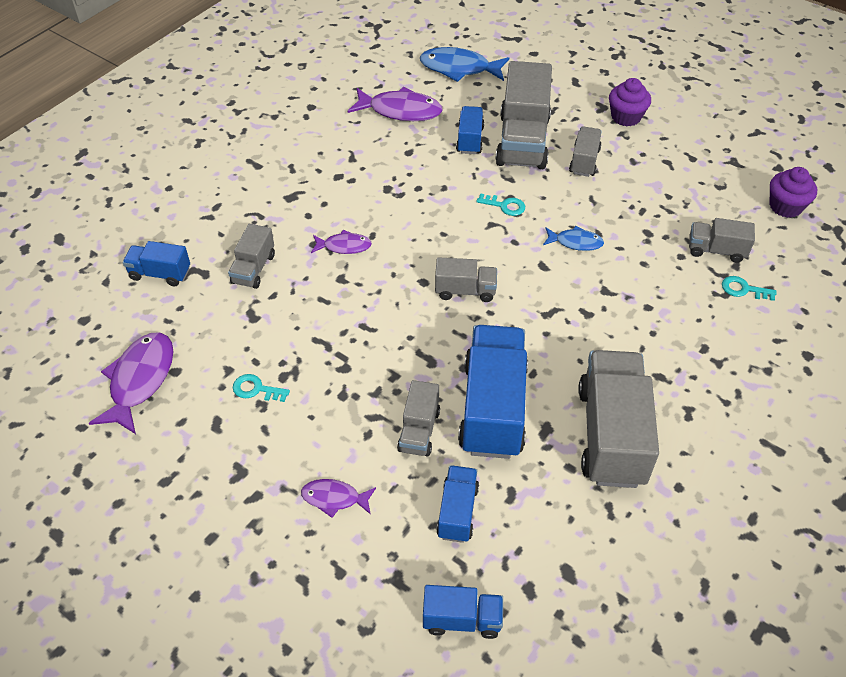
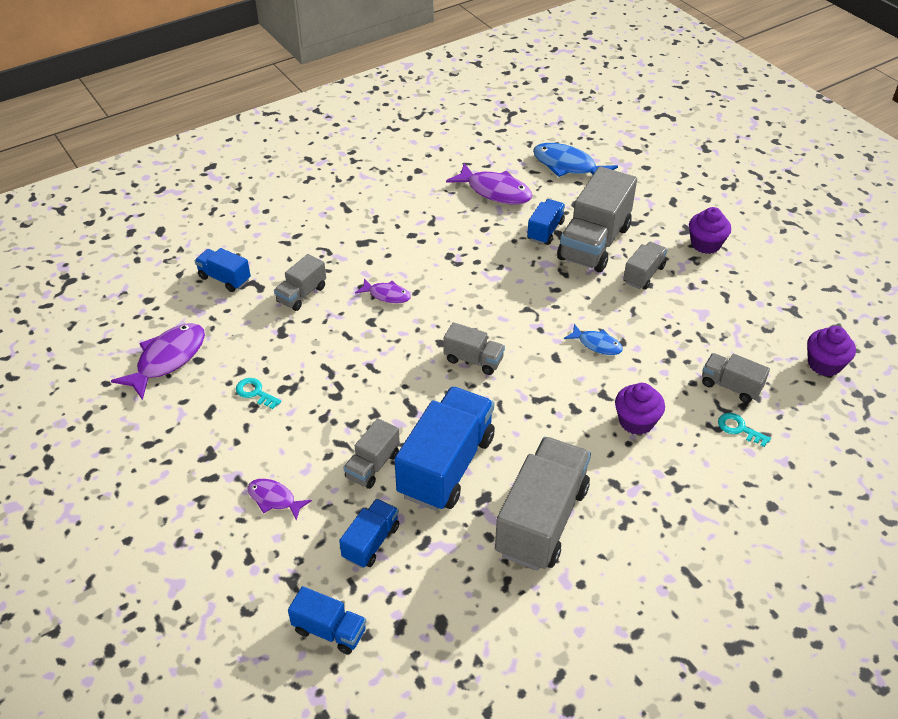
camera: 20 degrees right, 5 degrees down
turquoise key [476,193,525,216] -> none
none -> purple cupcake [615,383,665,435]

